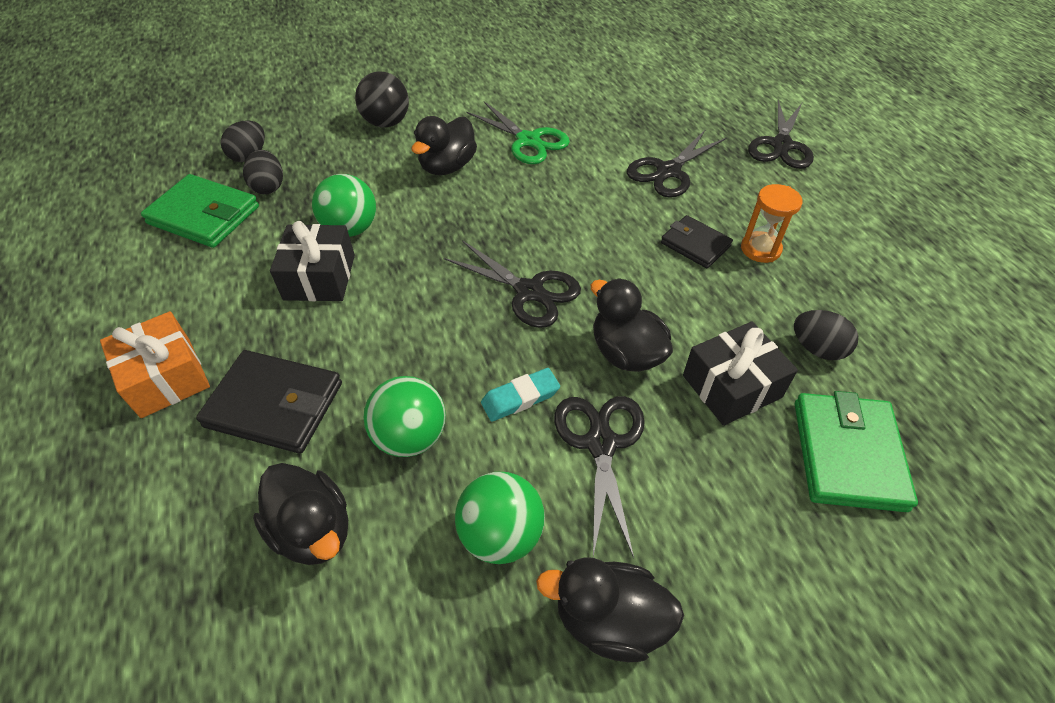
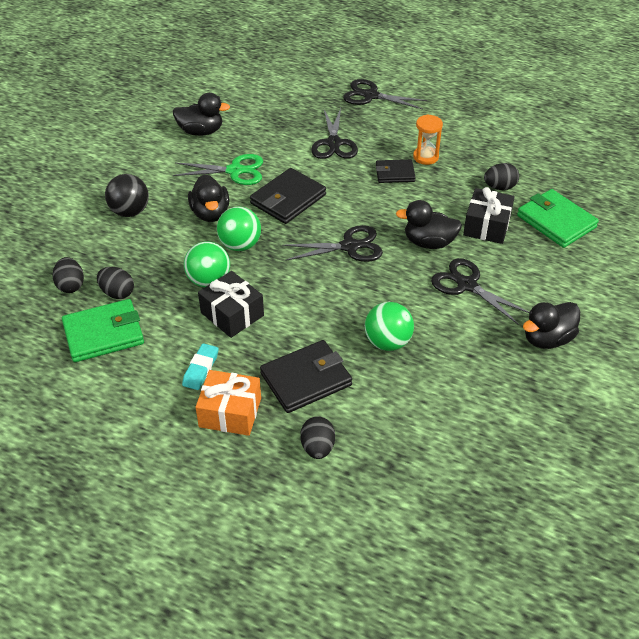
camera: 45 degrees left, 5 degrees down
black duck [253,463,348,565] -> black duck moved to [173,93,230,136]
green ball [455,472,545,564] -> green ball moved to [217,207,261,251]
turquoise eraser [481,368,560,422] -> turquoise eraser moved to [182,343,219,390]
black scissors [748,100,814,169] -> black scissors turned 135 degrees clockwise [343,79,427,109]
none -> black wallet [250,168,326,224]
none -> black egg [300,416,335,459]

